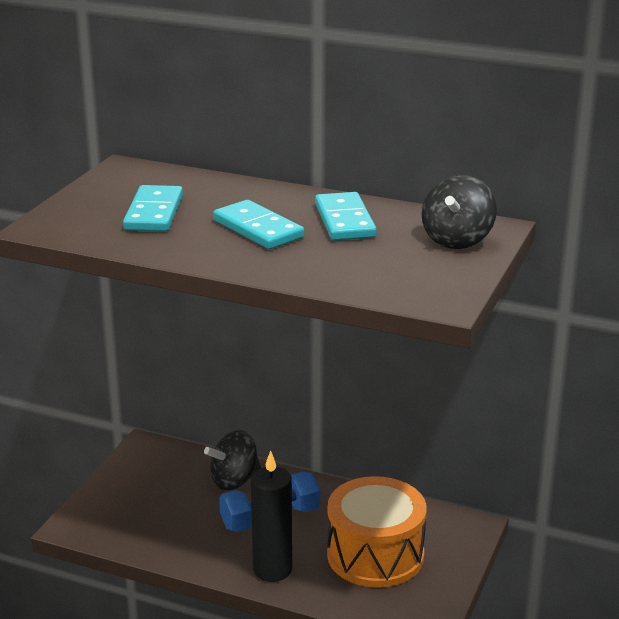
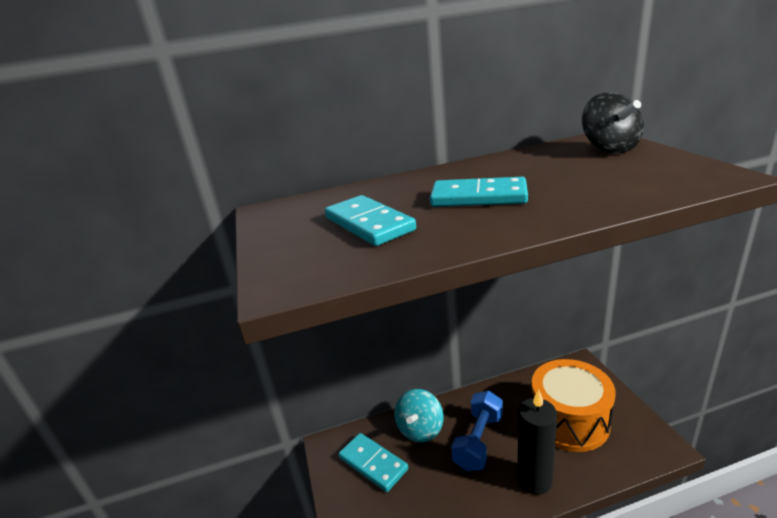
camera: 35 degrees left, 0 degrees up
black spinning top [204,430,261,490] -> turquoise spinning top [395,389,443,442]
turquoise domino [315,192,377,241] -> turquoise domino moved to [339,433,408,492]

